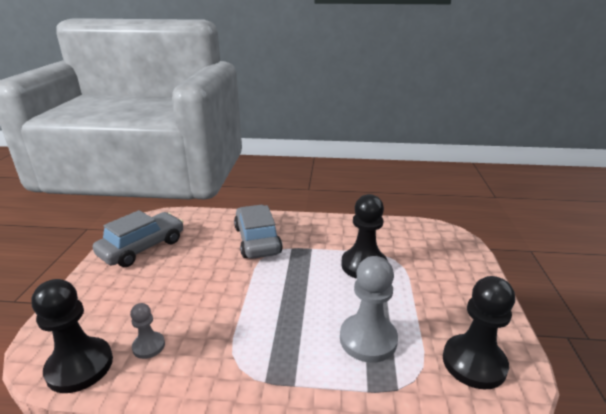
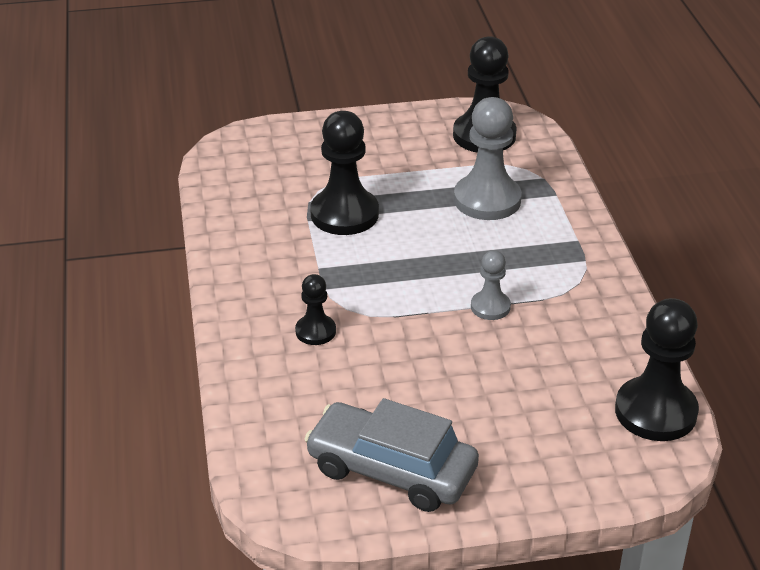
camera: 105 degrees left, 10 degrees up
grey pawn [130,303,165,359] -> grey pawn moved to [471,250,511,320]
grey car [234,205,283,259] -> black pawn [295,274,336,345]

